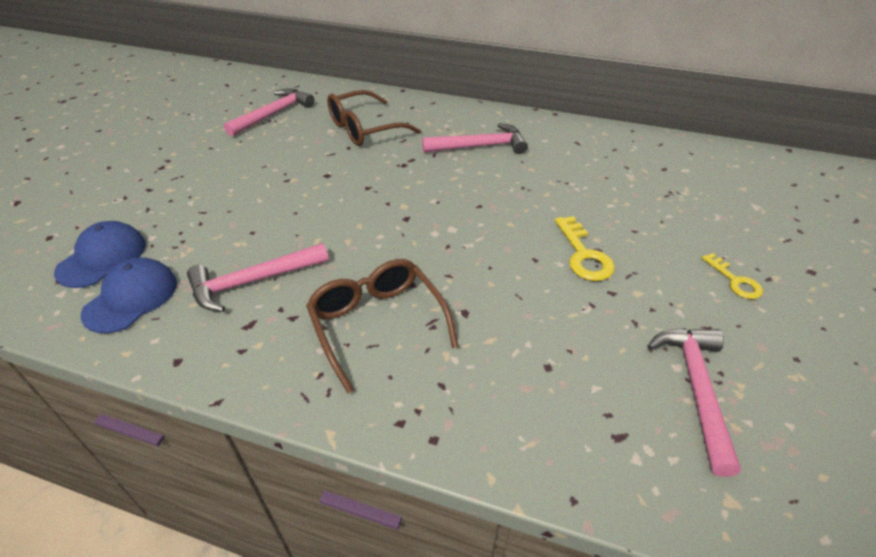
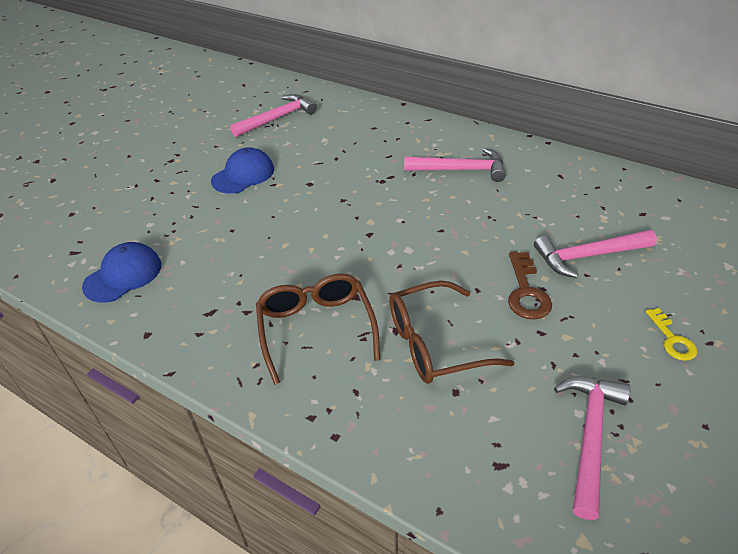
camera: 15 degrees right, 0 degrees up
blue cap [54,221,146,288] -> blue cap moved to [211,147,274,194]
pink hammer [187,243,329,312] -> pink hammer moved to [534,230,657,278]
brown glasses [327,90,421,146] -> brown glasses moved to [389,281,514,384]
yellow key [555,216,615,281] -> brown key [508,252,552,319]

